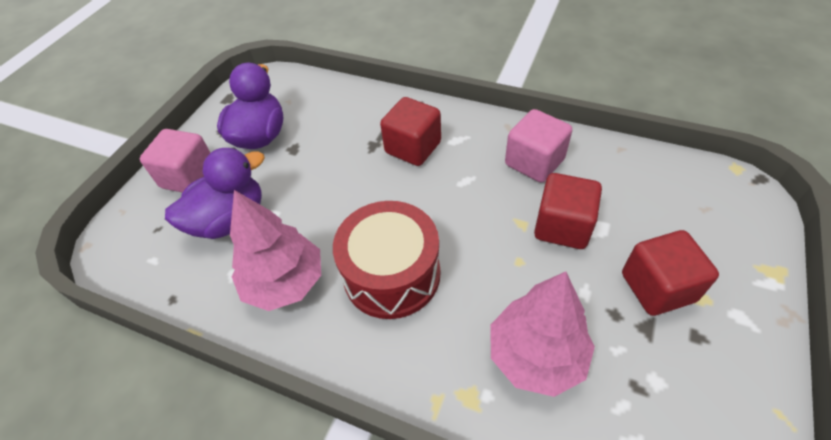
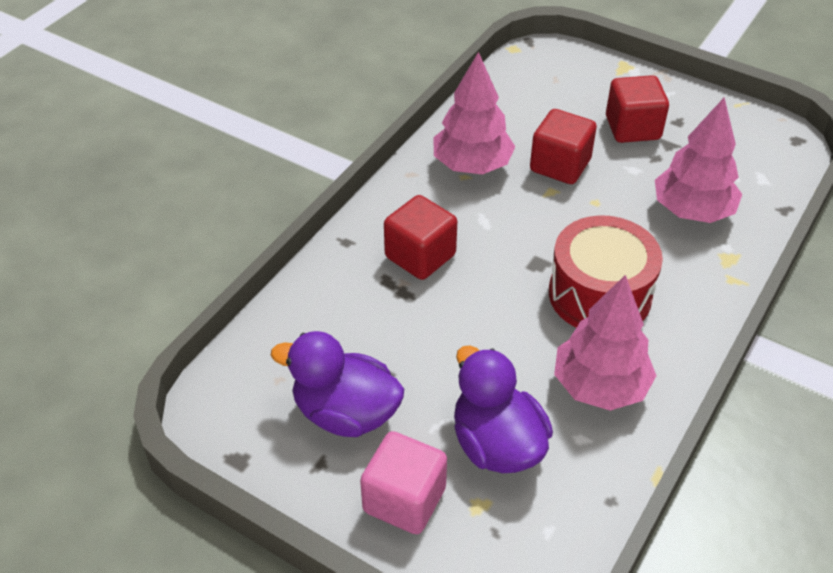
camera: 85 degrees left, 5 degrees down
pink cube [505,109,572,183] -> pink tree [433,52,516,174]

